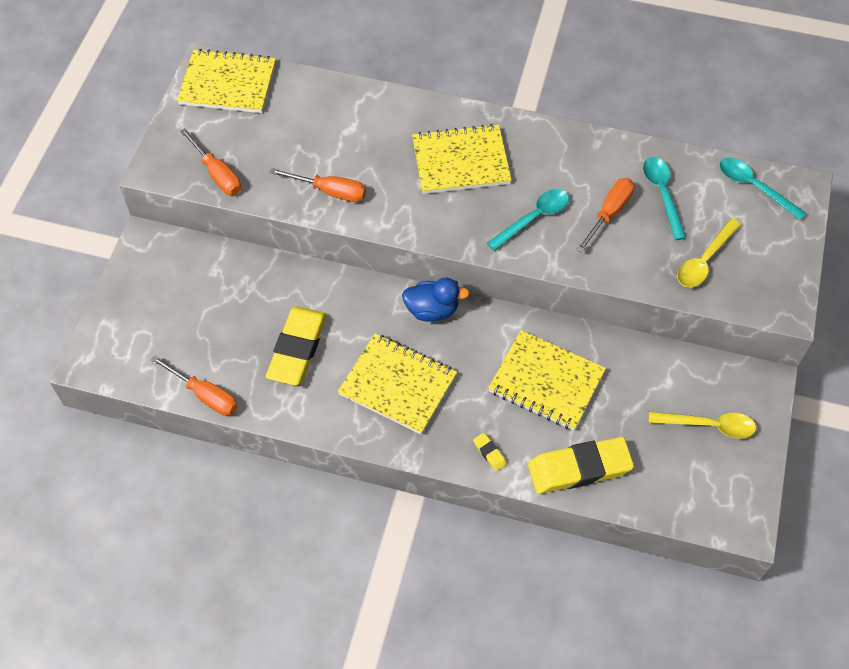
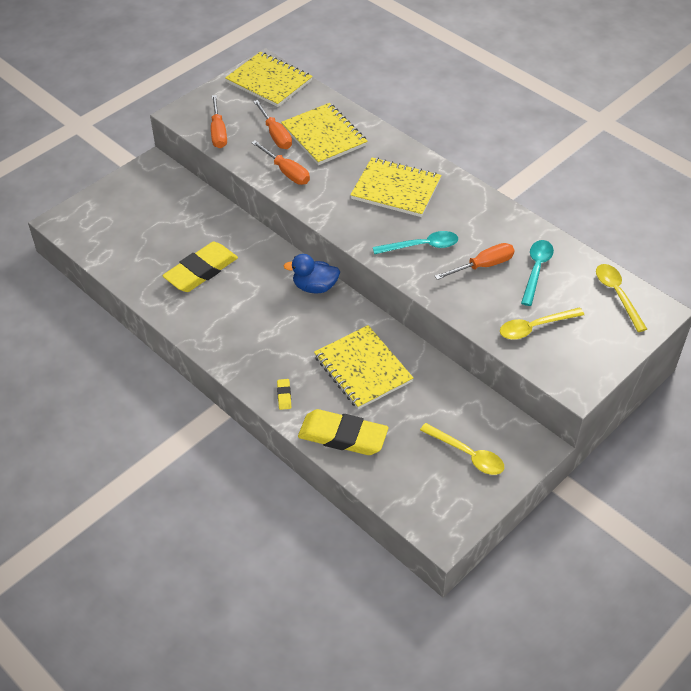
camera: 30 degrees right, 10 degrees down
orange screwdriver [151,356,238,416] -> orange screwdriver moved to [253,100,292,149]
yellow notebook [338,333,457,434] -> yellow notebook moved to [281,103,368,165]
blue duck [402,278,470,322] -> blue duck turned 150 degrees clockwise [284,254,340,293]
turquoise spoon [719,158,806,220] -> yellow spoon [596,264,647,332]

